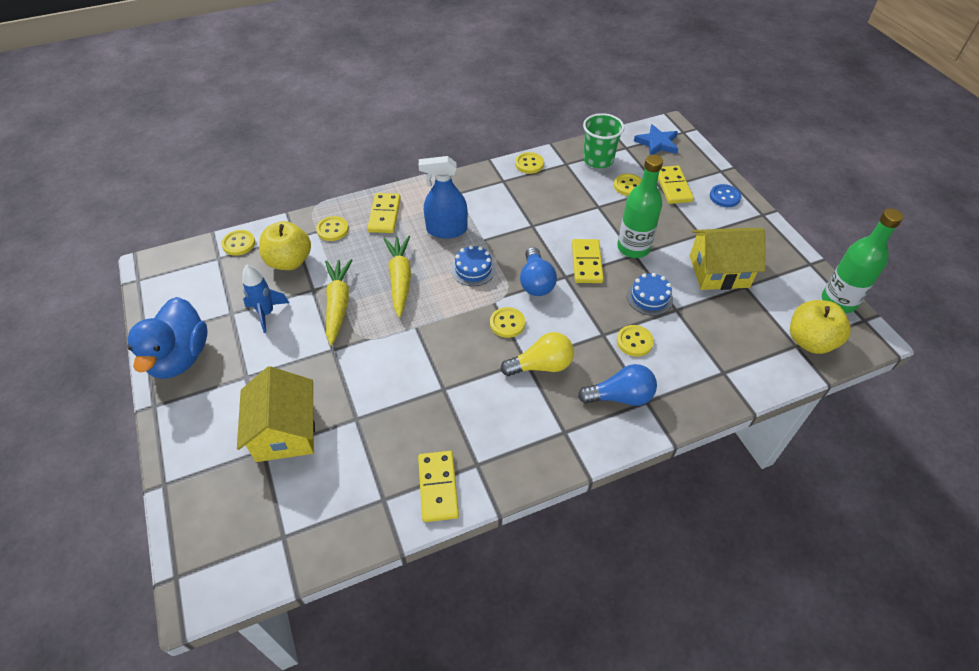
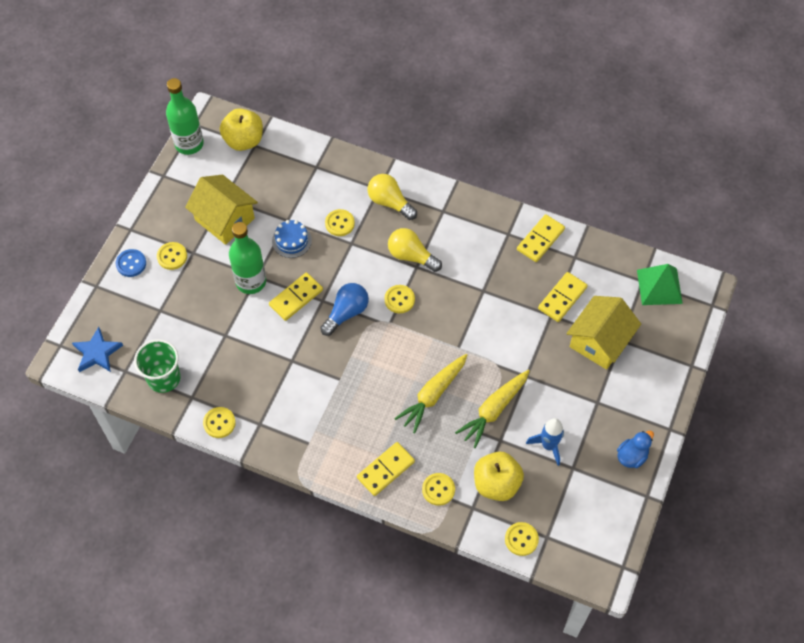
camera: 135 degrees left, 10 degrees up
blue duck [128,297,208,379] -> blue duck [617,431,654,468], size x0.52
blue spray bottle [419,156,468,239] -> none
blue cake [451,245,496,286] -> none
blue light bulb [578,364,657,406] -> yellow light bulb [368,174,417,220]
yellow button [614,173,642,196] -> yellow button moved to [157,242,187,270]
yellow domino [658,166,694,204] -> yellow domino moved to [538,272,588,322]
none -> green pyramid [637,264,683,305]

